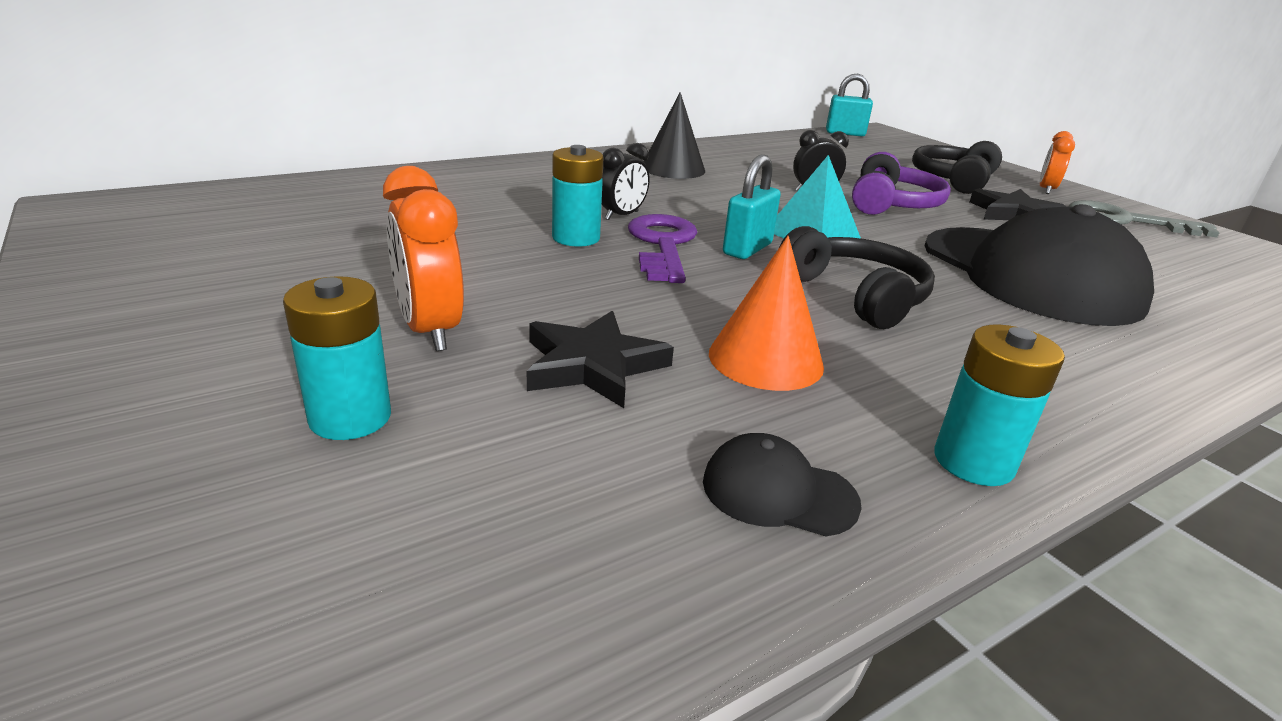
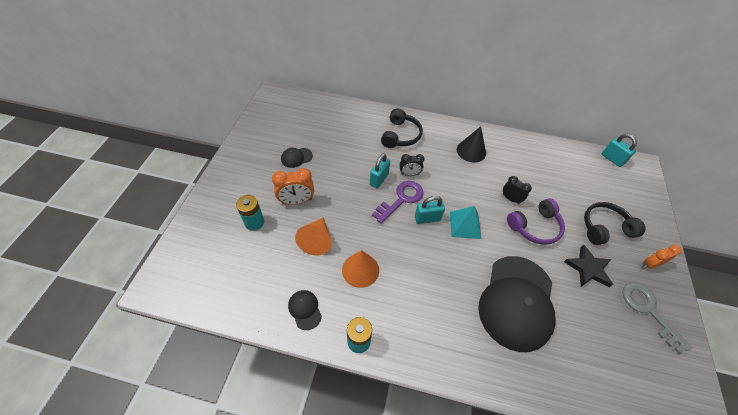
camera: 45 degrees right, 25 degrees up
orange clock [383,166,464,351] -> orange clock turned 120 degrees counterclockwise [272,168,314,205]
black star [527,311,674,408] -> orange cone [295,217,332,255]
turquoise battery [552,145,604,246] -> turquoise padlock [370,153,390,188]
black headphones [779,226,935,329] -> black headphones moved to [381,108,423,148]
none -> black cap [281,148,313,168]

